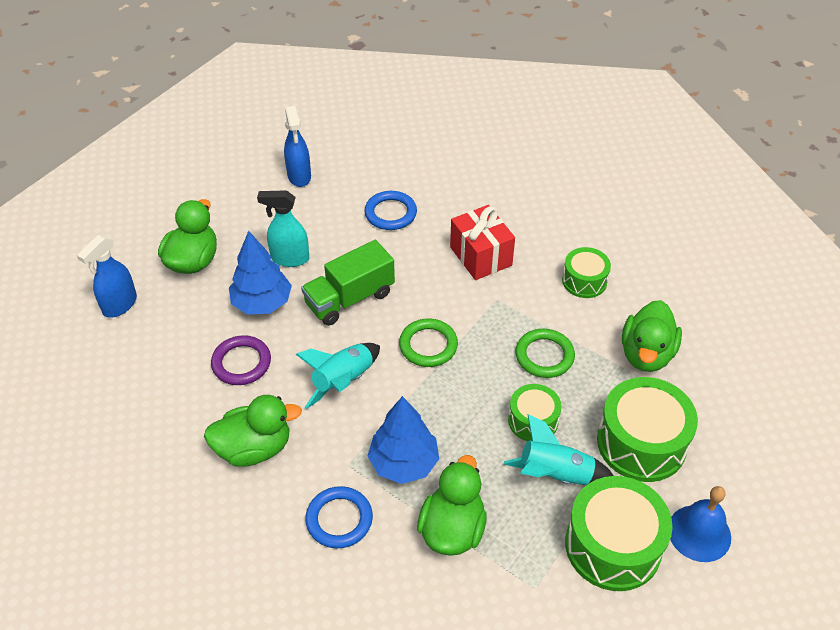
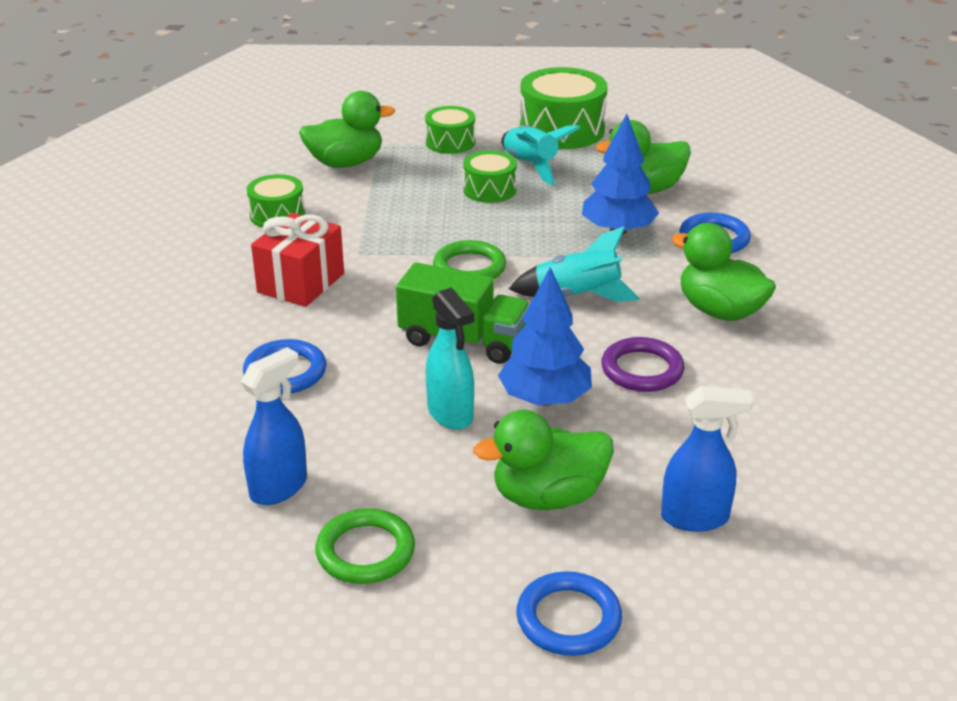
camera: 125 degrees left, 15 degrees down
green ring [515,329,575,378] -> green ring moved to [315,508,415,584]
green drum [597,377,698,482] -> green drum [425,106,475,154], size x0.57
blue bell [670,486,731,562] -> none
none -> blue ring [516,571,622,656]

